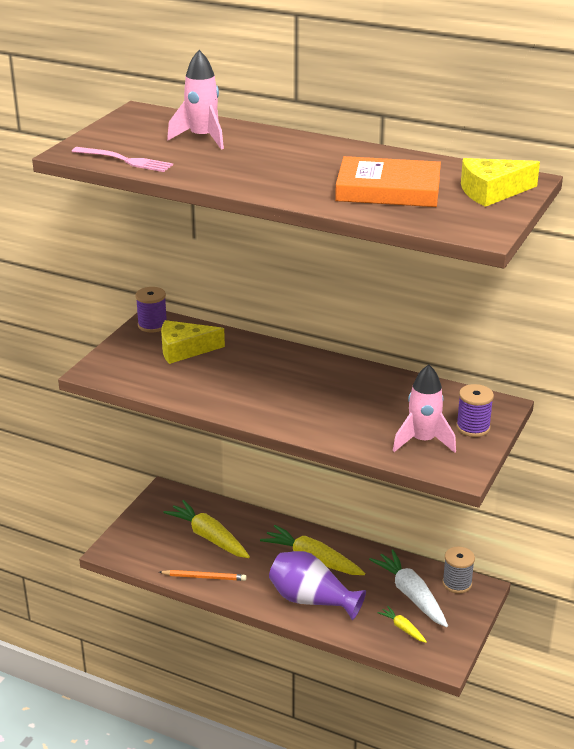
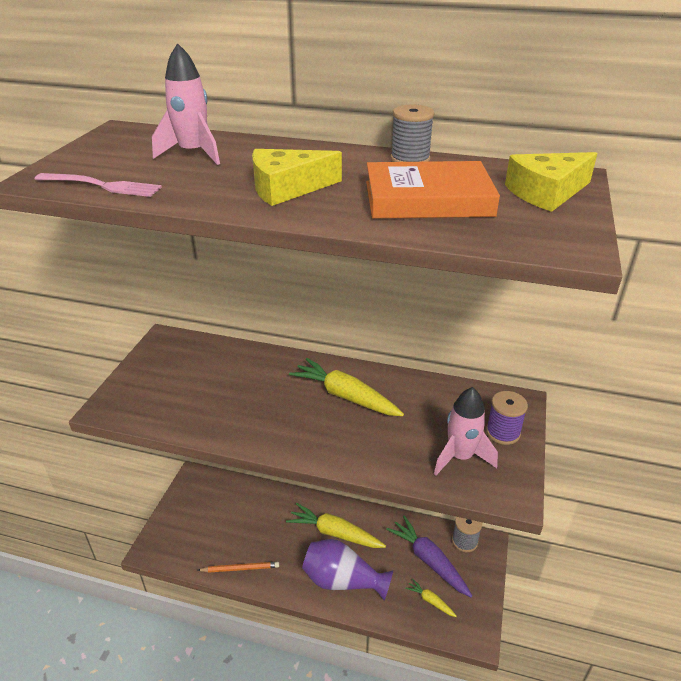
camera: 10 degrees left, 5 degrees up
purple spool [135,287,167,332] -> none
yellow cheese [161,320,225,364] -> yellow cheese moved to [252,149,342,206]
yellow carrot [163,500,250,558] -> yellow carrot moved to [289,358,404,416]
white carrot [369,550,448,627] -> purple carrot [386,515,472,597]
none -> grey spool [391,105,434,162]

